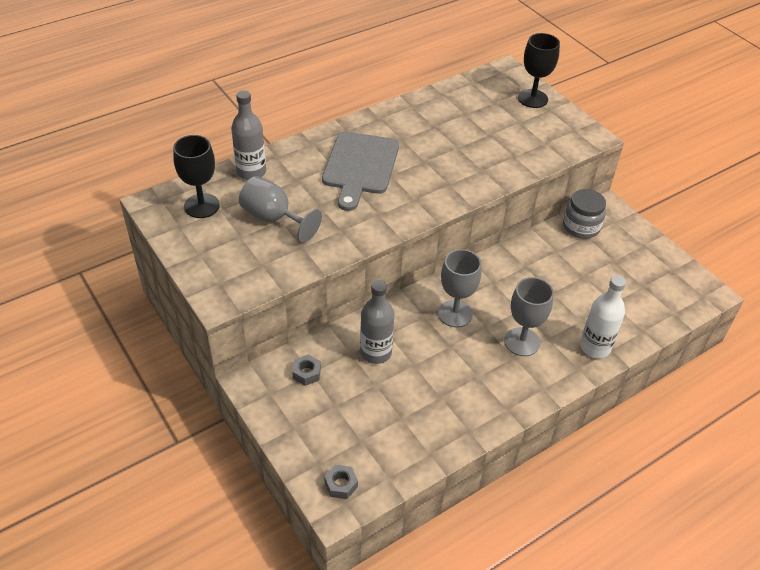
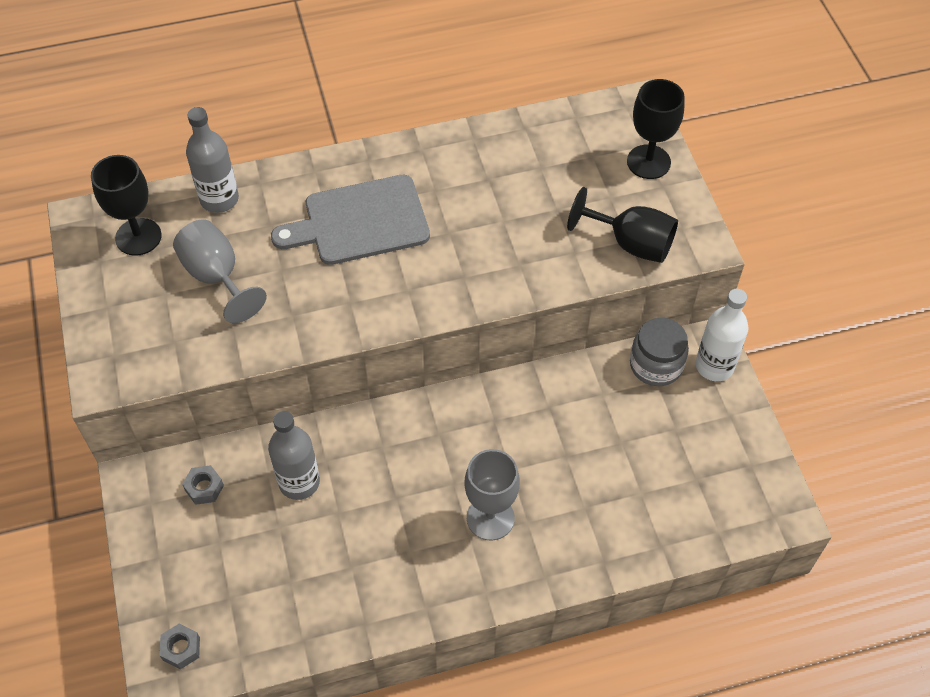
camera: 20 degrees right, 10 degrees up
grey cutting board [322,132,399,211] -> grey cutting board turned 45 degrees clockwise [271,175,430,265]
grey goblet [438,249,481,327] -> none
white bottle [580,275,626,358] -> white bottle moved to [696,289,749,381]
none -> black goblet [567,187,678,263]

